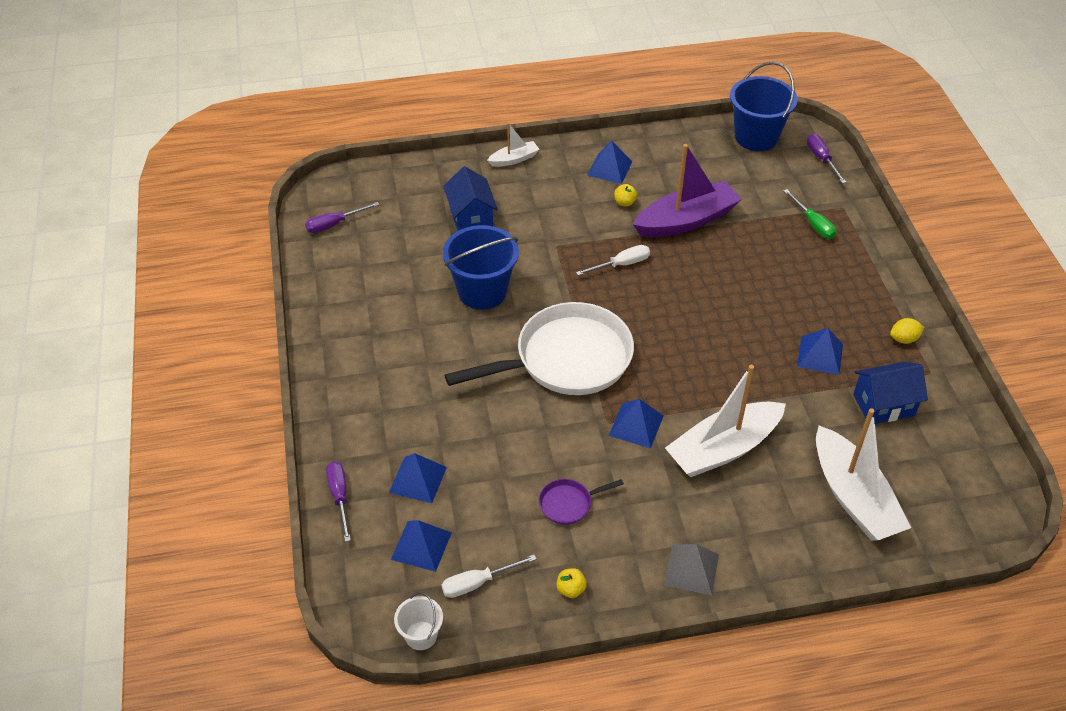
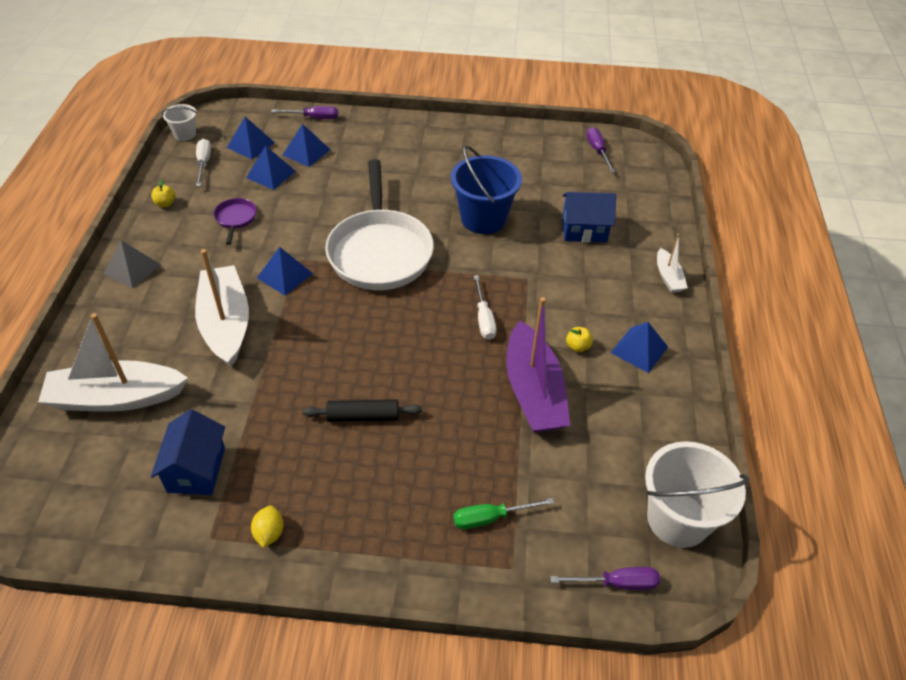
camera: 105 degrees right, 0 degrees up
blue bucket [730,62,798,151] -> white bucket [645,441,749,548]
blue pyramid [797,328,843,375] -> blue pyramid moved to [246,146,296,190]
none -> black rolling pin [302,399,422,422]

